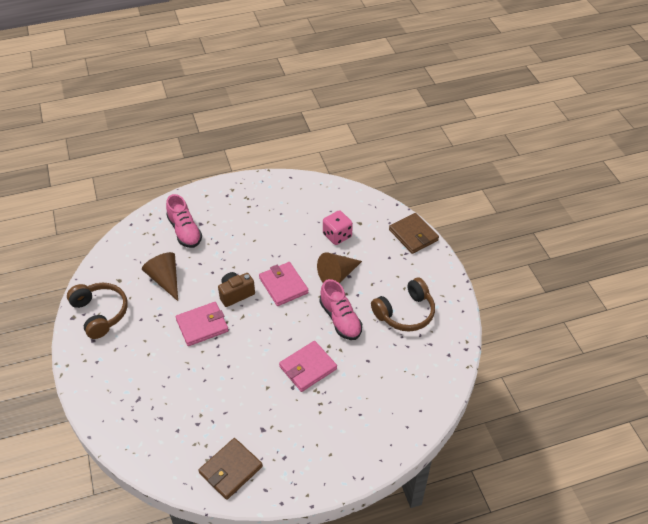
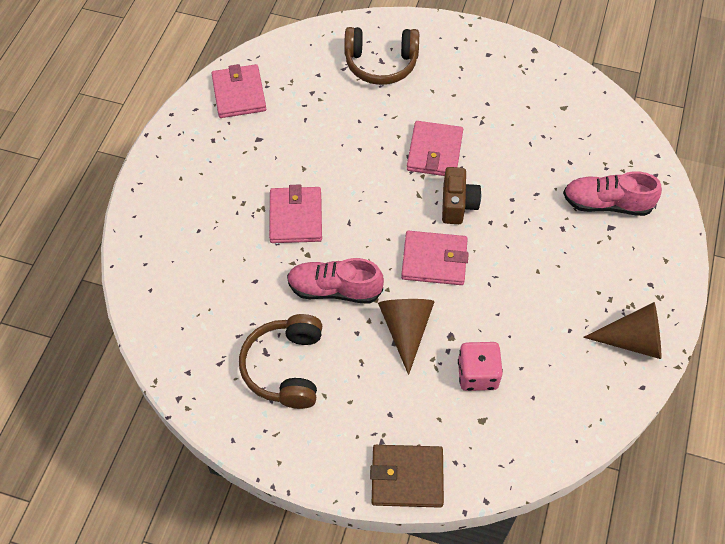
camera: 125 degrees right, 10 degrees up
brown headphones [67,283,128,339] -> brown headphones moved to [344,27,419,85]
brown cone [142,252,178,301] -> brown cone moved to [583,302,661,359]
brown wallet [198,438,263,500] -> pink wallet [211,64,266,118]

